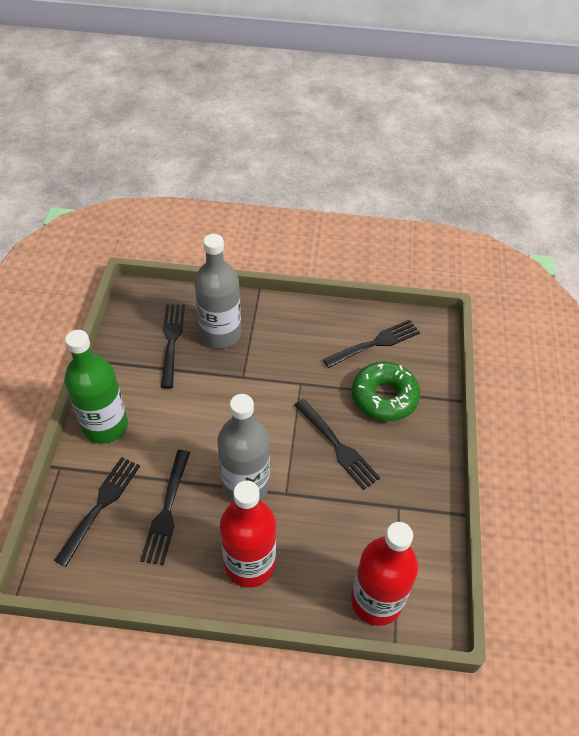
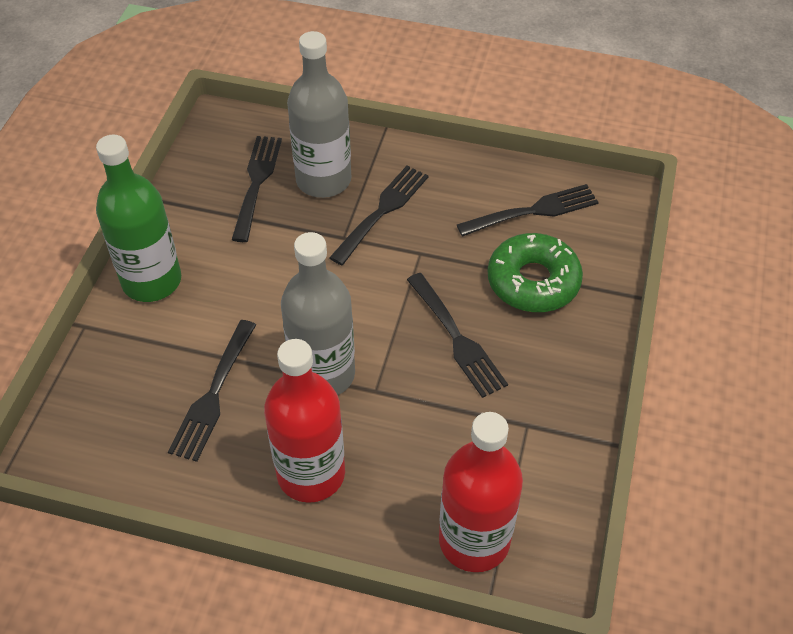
camera: 10 degrees right, 0 degrees up
black fork [54,457,140,567] -> black fork moved to [329,166,429,265]

